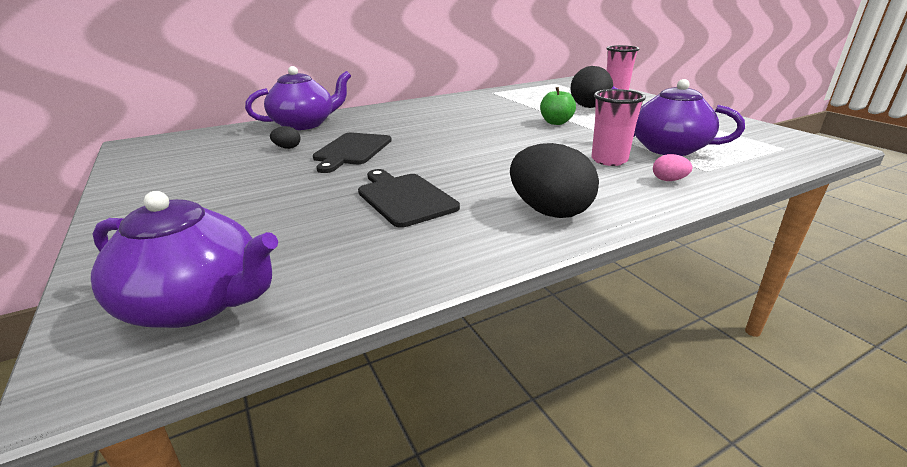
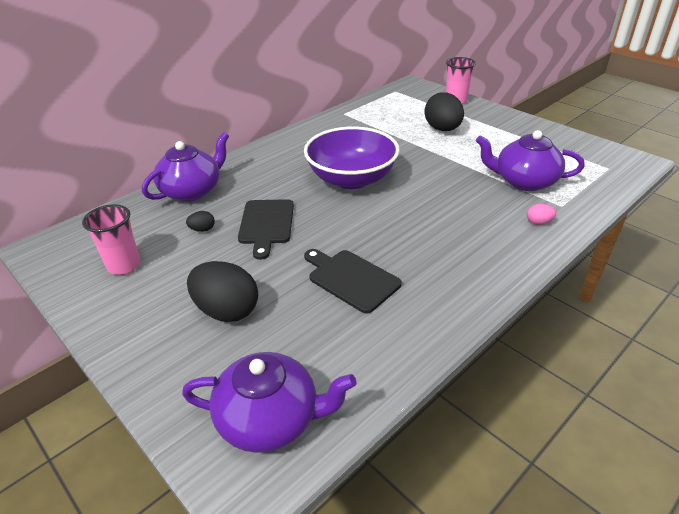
camera: 15 degrees left, 10 degrees up
black egg [510,143,599,218] -> black egg moved to [187,261,258,322]
green apple [540,87,576,125] -> none
pink cup [591,89,646,166] -> pink cup moved to [82,204,141,275]
none -> purple bowl [304,127,400,189]

